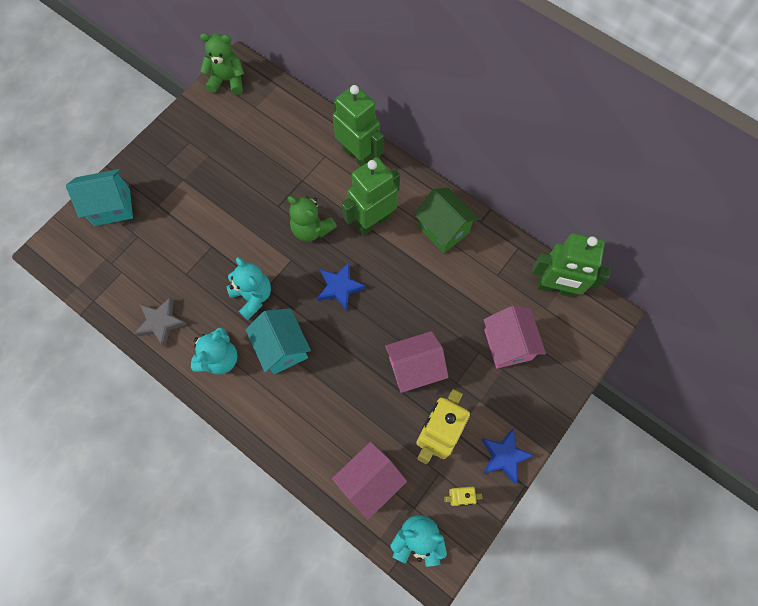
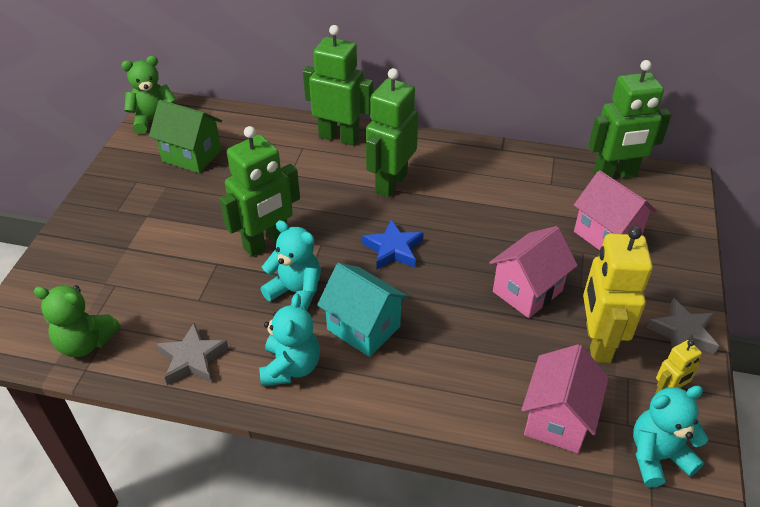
camera: 25 degrees left, 25 degrees down
turquoise house [66,169,133,226] -> none
green teddy bear [287,196,337,242] -> green teddy bear moved to [34,285,120,357]
green house [414,188,479,253] -> green house moved to [149,100,222,173]
blue star [481,428,535,484] -> grey star [647,298,719,354]
none -> green robot [220,126,300,257]

